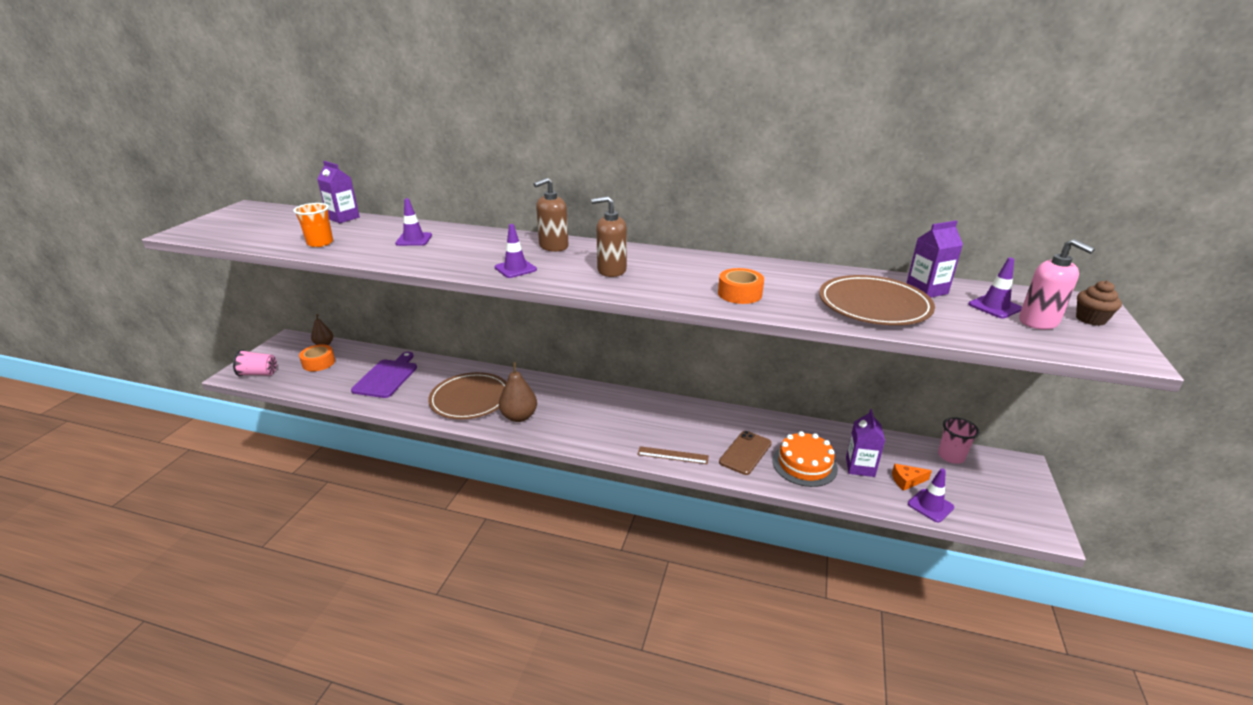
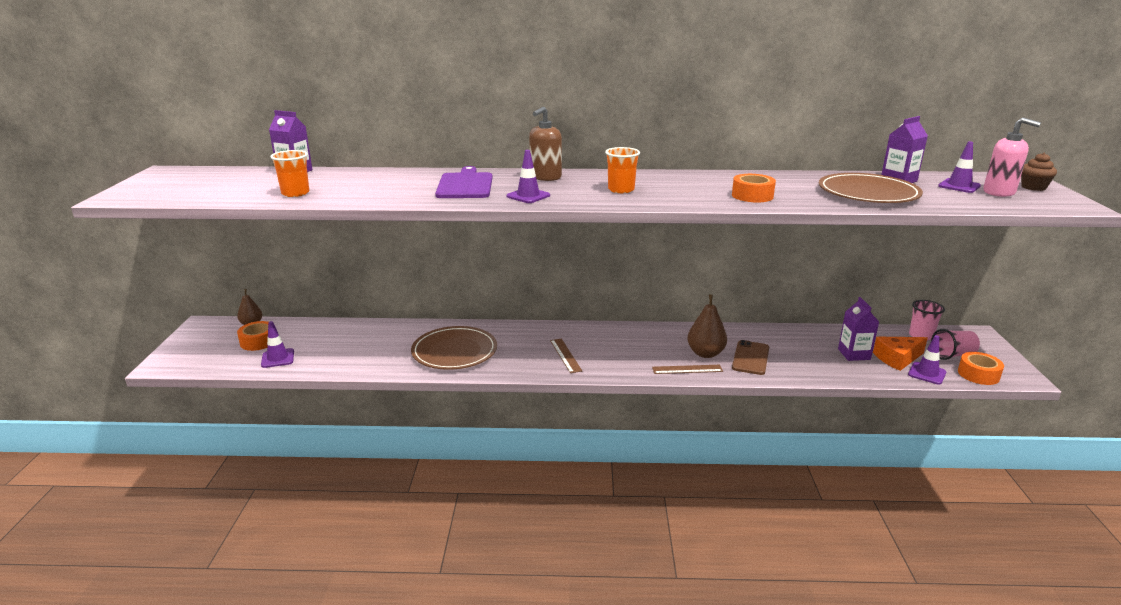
camera: 15 degrees left, 5 degrees down
pink cup [233,349,277,376] -> pink cup moved to [931,329,980,360]
purple cutting board [351,352,417,398] -> purple cutting board moved to [435,166,493,198]
purple traffic cone [395,198,432,246] -> purple traffic cone moved to [261,321,294,368]
brown pear [499,362,537,422] -> brown pear moved to [687,294,727,358]
brown soap dispenser [591,196,627,277] -> orange cup [605,147,640,193]
orange cake [772,431,838,487] -> none
orange cheese [892,464,932,491] -> orange cheese [873,337,928,371], size x1.59
none -> brown ruler [550,339,582,373]
none -> orange tape [958,352,1004,385]

